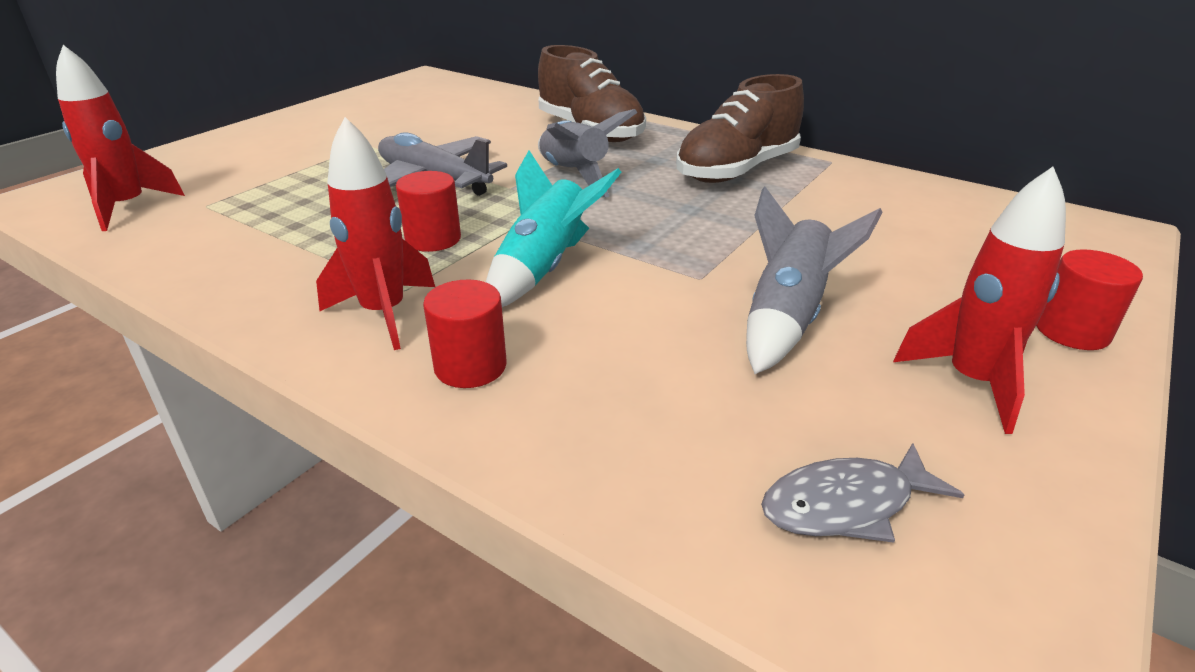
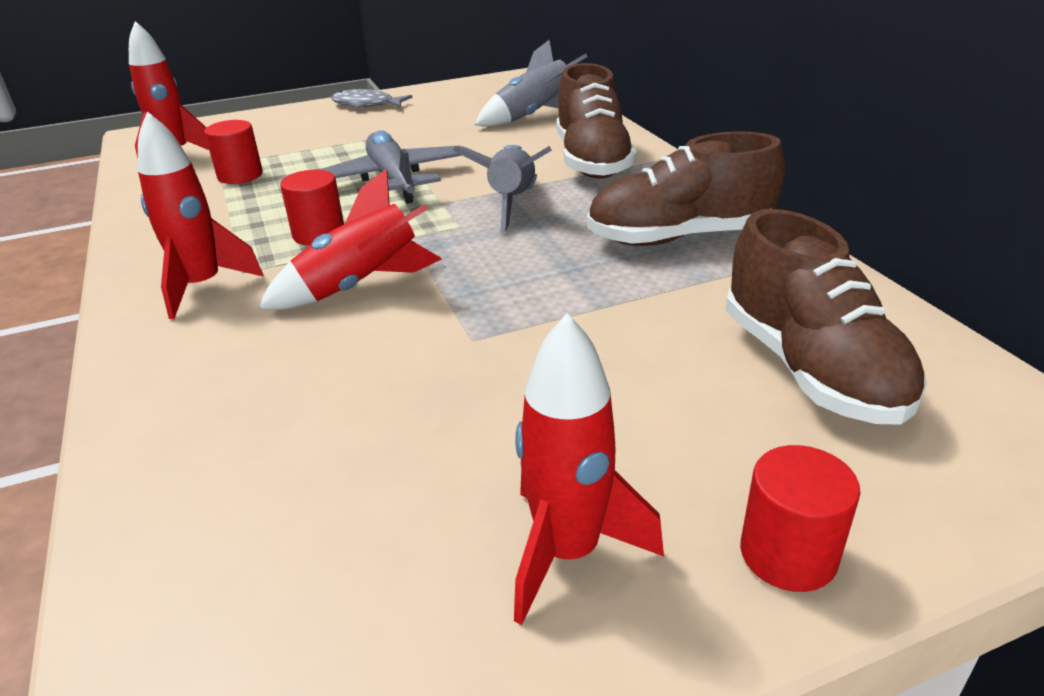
camera: 35 degrees right, 0 degrees up
red cylinder [423,280,507,388] -> red cylinder moved to [204,120,263,184]
turquoise rocket [486,151,621,307] -> red rocket [258,168,442,310]
grey rocket [746,187,883,374] -> grey rocket moved to [475,40,588,127]
grey fish [761,443,964,543] -> grey fish moved to [331,89,412,108]
none -> brown shoe [726,209,927,425]

